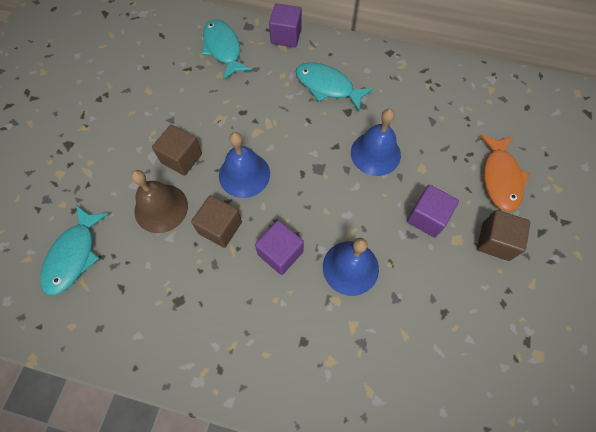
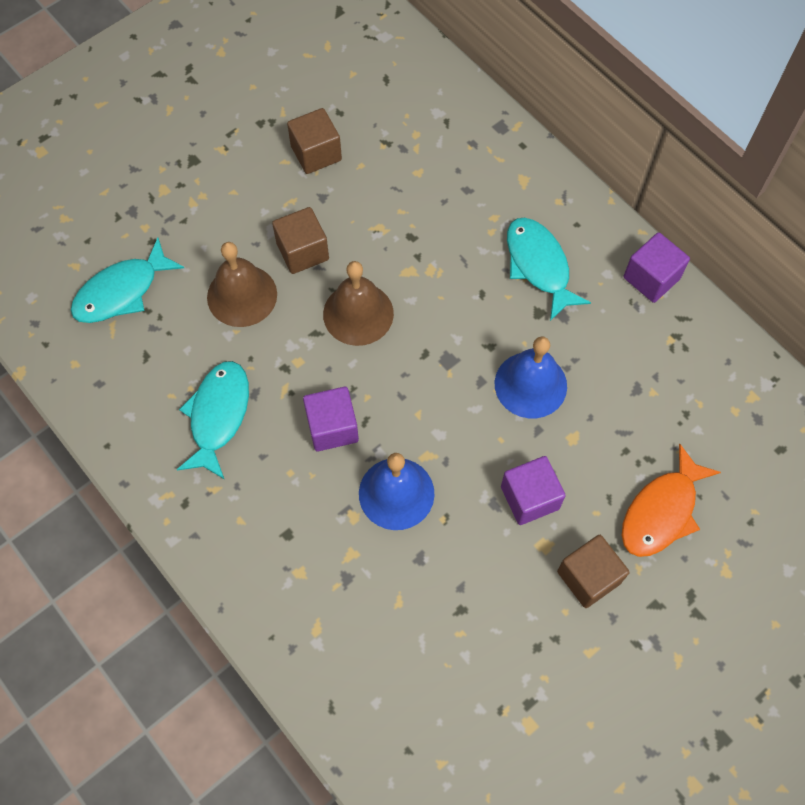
camera: 35 degrees right, 0 degrees up
brown cube [191,195,242,248] -> brown cube moved to [287,108,342,174]
turquoise fish [201,19,252,80] -> turquoise fish moved to [177,361,249,480]
blue bell [219,132,270,198] -> brown bell [323,261,394,346]
purple cube [269,3,302,47] -> purple cube moved to [624,232,690,303]

